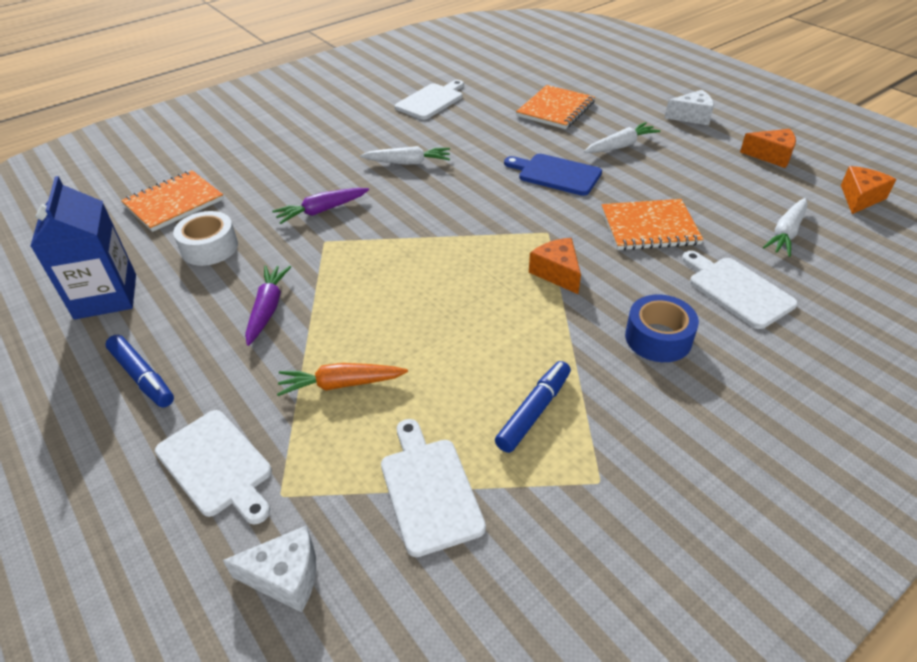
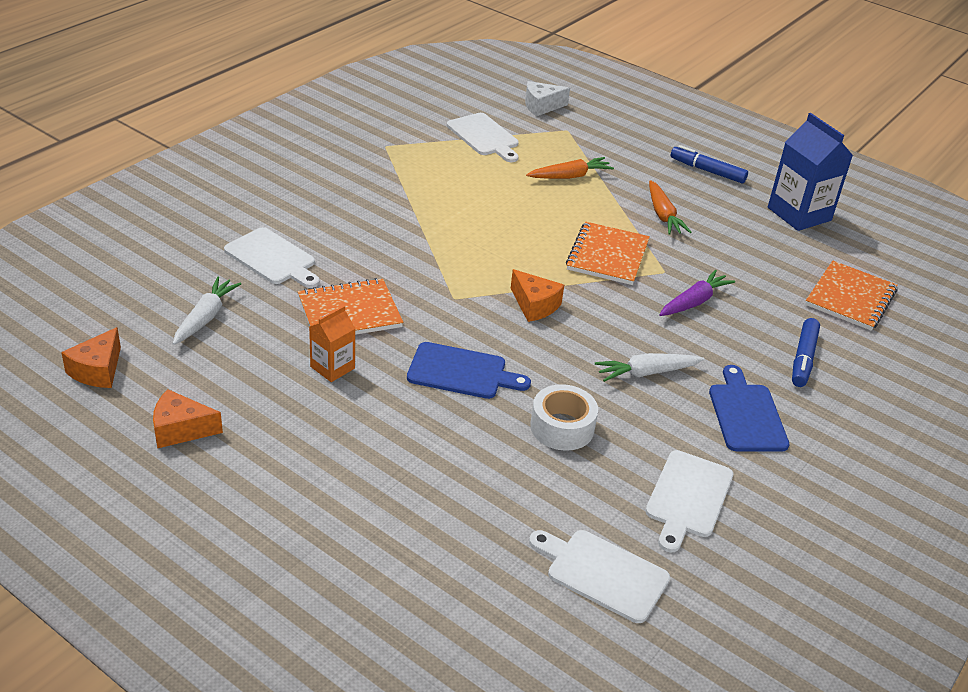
camera: 160 degrees right, 5 degrees down
white cutting board [155,410,272,525] -> white cutting board moved to [529,530,670,623]
white tape [173,211,238,266] -> white tape moved to [530,384,598,451]
purple carrot [245,265,291,346] -> orange carrot [649,180,691,235]
blue marker [495,361,571,453] -> blue marker moved to [792,318,820,387]
orange notebook [516,85,595,129] -> orange notebook moved to [566,222,650,285]
orange cheese [529,238,581,294] -> orange cheese moved to [511,269,564,322]
white carrot [584,122,660,153] -> none
blue tape [625,294,699,362] -> none
white cheese [665,90,714,125] -> none
none -> orange carton [309,306,356,382]
none -> blue cutting board [709,365,790,452]

